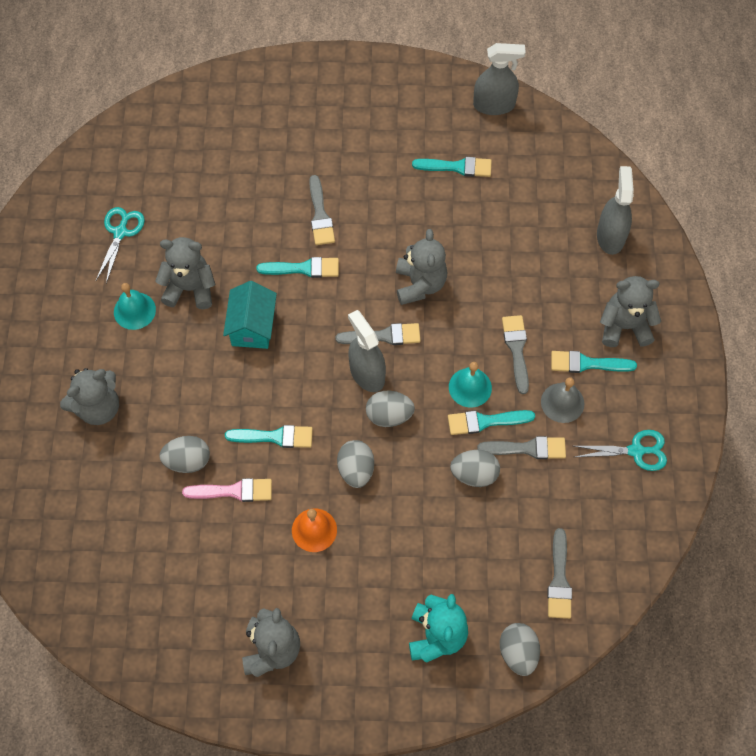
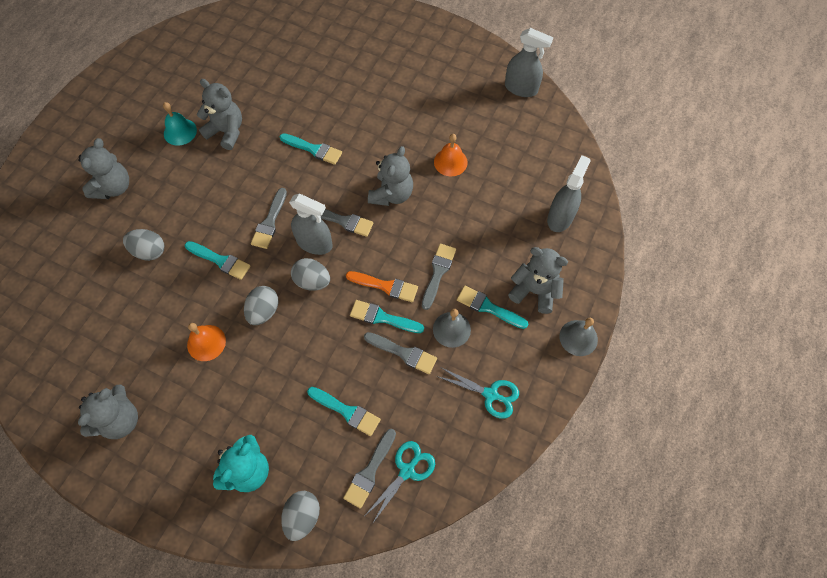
camera: 25 degrees right, 0 degrees up
grey teddy bear [60,368,119,425] -> grey teddy bear turned 60 degrees counterclockwise [79,138,129,199]
turquoise scissors [96,207,145,283] -> turquoise scissors moved to [366,441,435,523]
pink brush [182,478,272,502] -> none
turquoise house [223,281,277,349] -> none
grey brush [309,175,335,245] -> grey brush moved to [251,188,287,249]
grey spray bottle [348,310,386,392] -> grey spray bottle turned 120 degrees clockwise [289,193,332,255]
turquoise brush [412,157,492,177] -> turquoise brush moved to [307,387,381,436]
turquoise bell [449,362,492,408] -> orange brush [346,271,418,302]
grey egg [450,450,500,487] -> none
none -> orange bell [434,134,468,176]
none -> grey bell [559,318,598,356]

